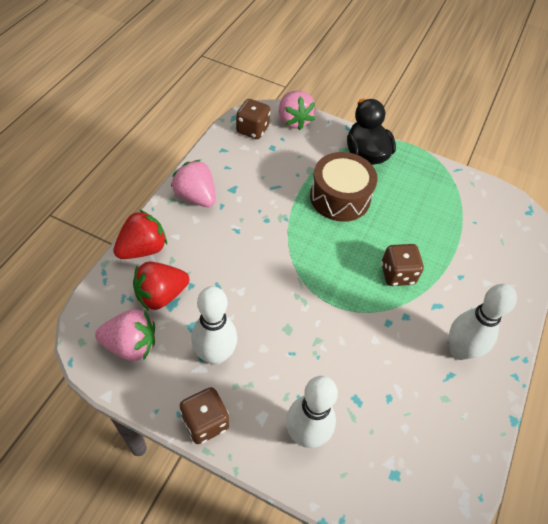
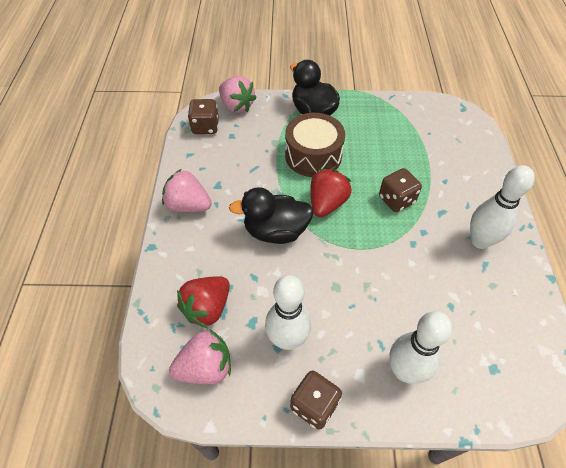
camera: 20 degrees left, 0 degrees up
red strawberry [113,210,167,259] -> red strawberry moved to [310,169,352,217]
none -> black duck [229,187,314,244]

